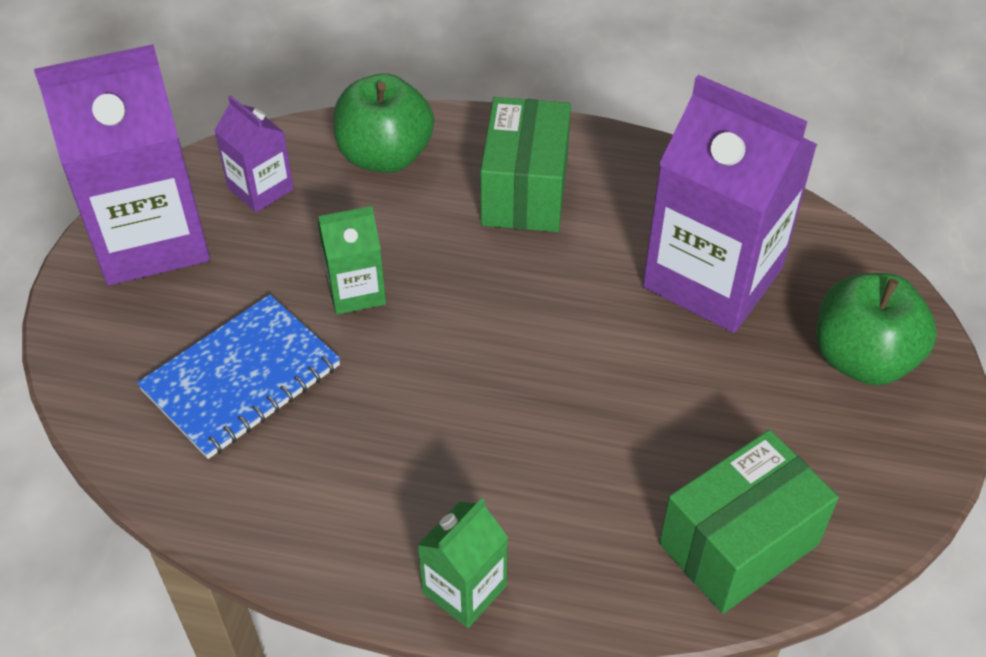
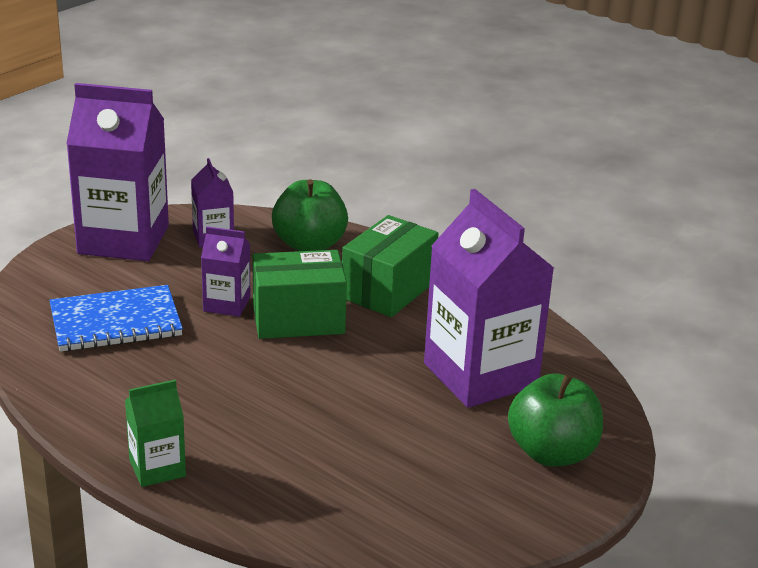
camera: 25 degrees right, 20 degrees down
green carton [318,206,386,315] -> purple carton [201,226,250,317]
green box [659,430,839,614] -> green box moved to [253,250,347,339]

